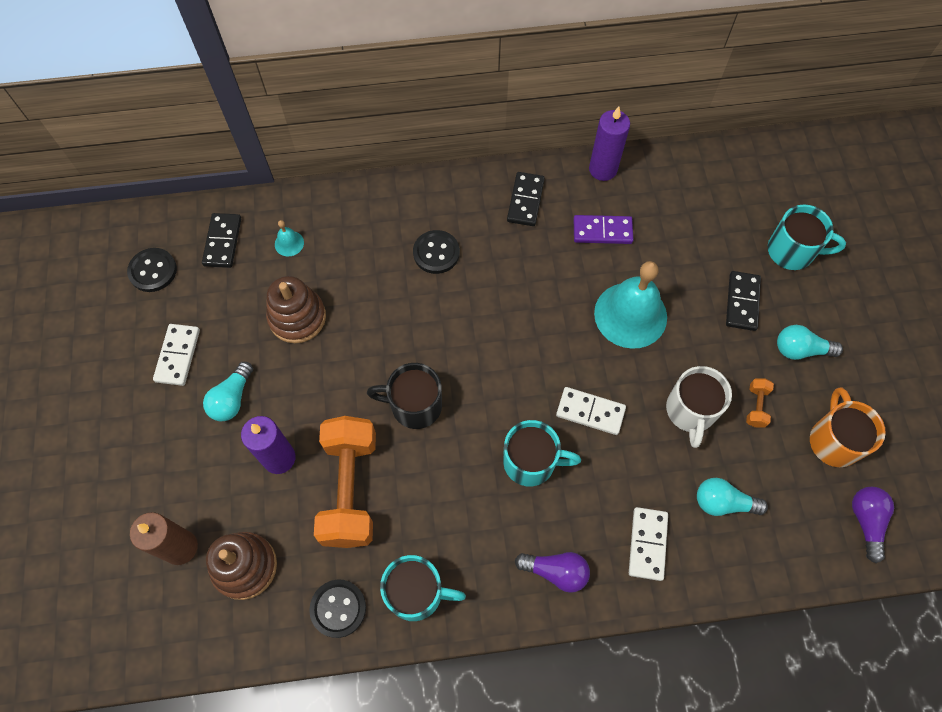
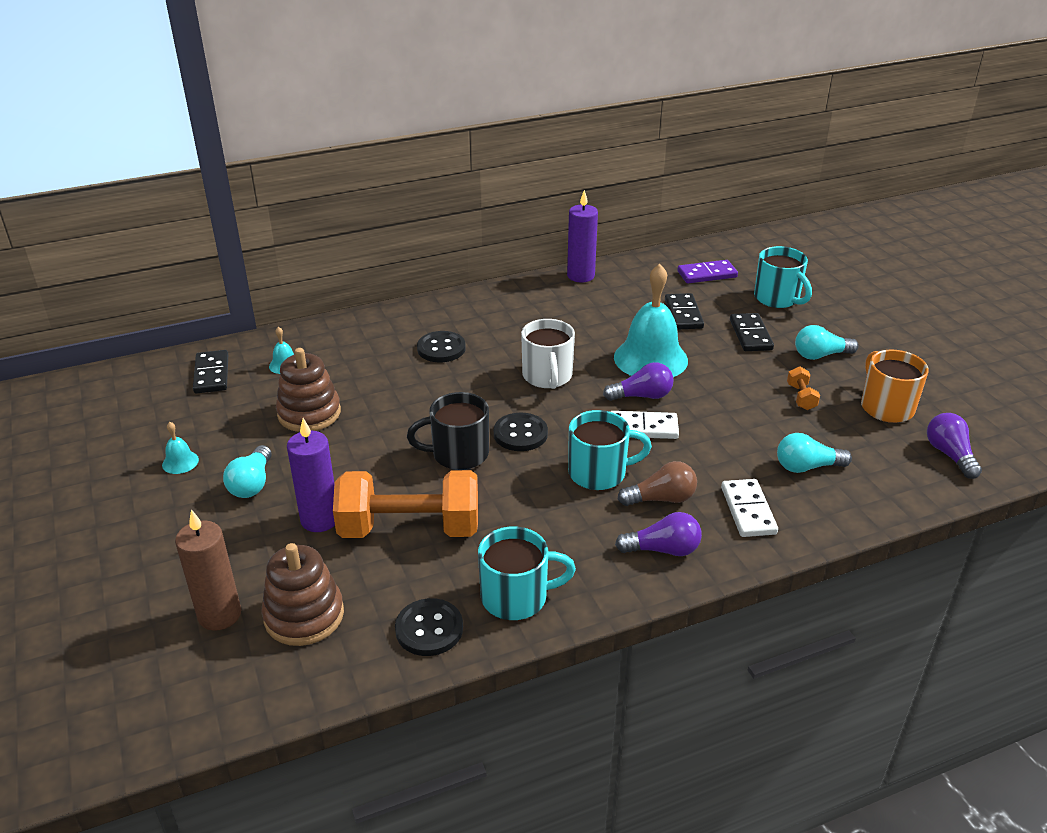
camera: 15 degrees left, 30 degrees down
black button [127,248,177,292] -> black button moved to [494,413,548,451]
white domino [153,324,200,386] -> turquoise bell [162,422,199,474]
orange dumbbell [314,416,376,548] -> orange dumbbell turned 75 degrees counterclockwise [333,470,478,538]
black domino [507,172,545,226] -> black domino moved to [665,293,704,330]
purple domino [574,215,633,244] -> purple domino moved to [677,260,738,283]
white mug [666,366,732,448] -> white mug moved to [521,319,575,389]
turquoise mug [768,205,846,270] -> turquoise mug turned 60 degrees clockwise [754,246,812,308]
none -> purple light bulb [603,362,674,401]
none -> brown light bulb [618,461,697,506]

